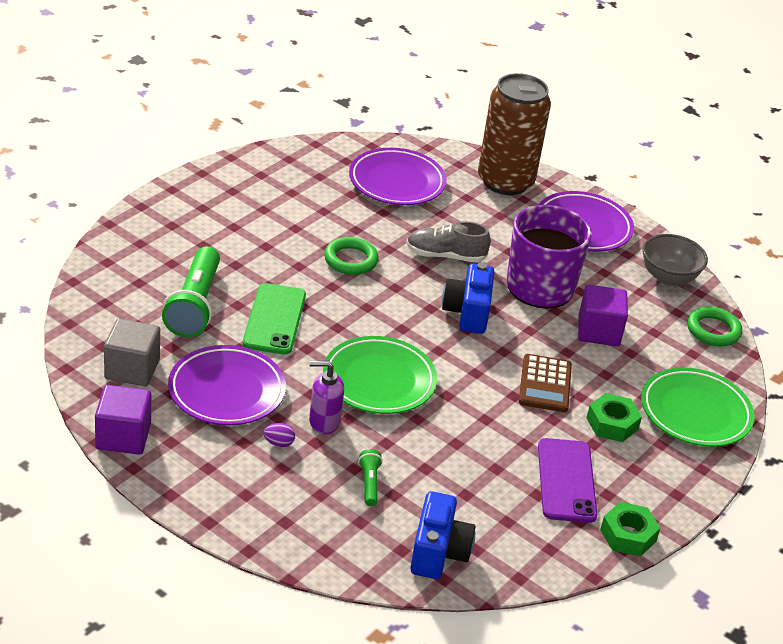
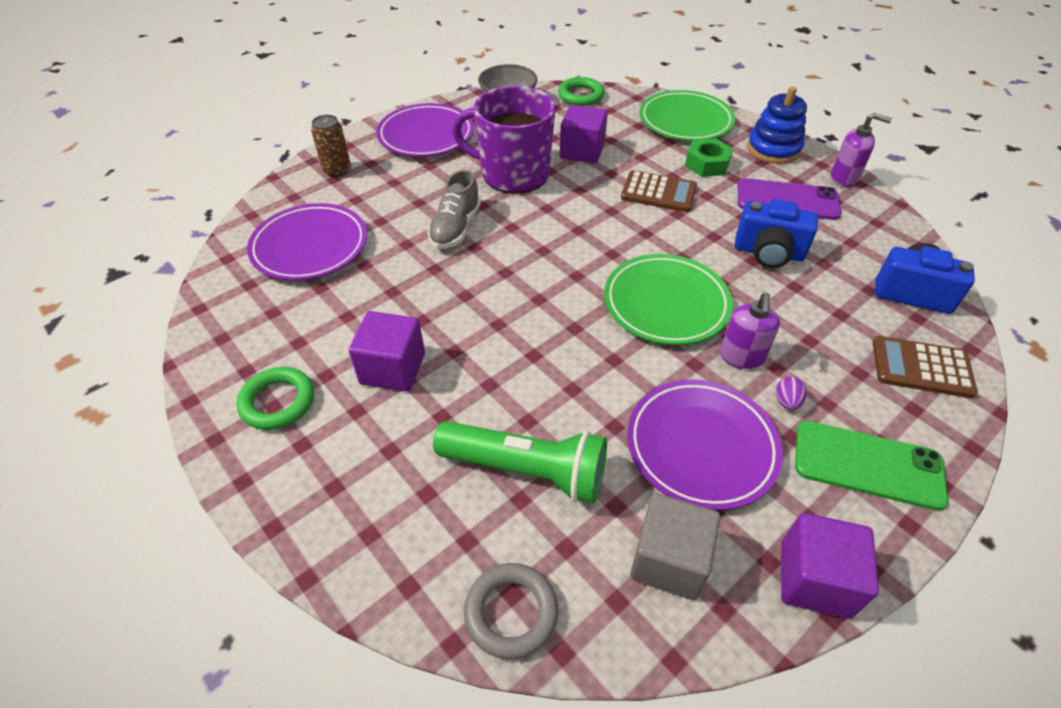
camera: 75 degrees left, 10 degrees up
green phone [243,283,306,355] -> green phone moved to [795,421,948,511]
green ring [324,237,379,275] -> green ring moved to [237,367,314,430]
green flashlight [358,449,383,506] -> none
blue camera [442,263,494,334] -> blue camera moved to [735,199,818,268]
brown can [478,73,551,195] -> brown can [311,115,351,177], size x0.46
green nut [600,502,660,557] -> purple soap dispenser [831,113,892,187]
none -> purple cube [349,311,425,392]
none -> grey ring [464,563,558,659]
none -> blue stacking toy [747,86,807,164]
none -> brown calculator [873,336,977,398]

